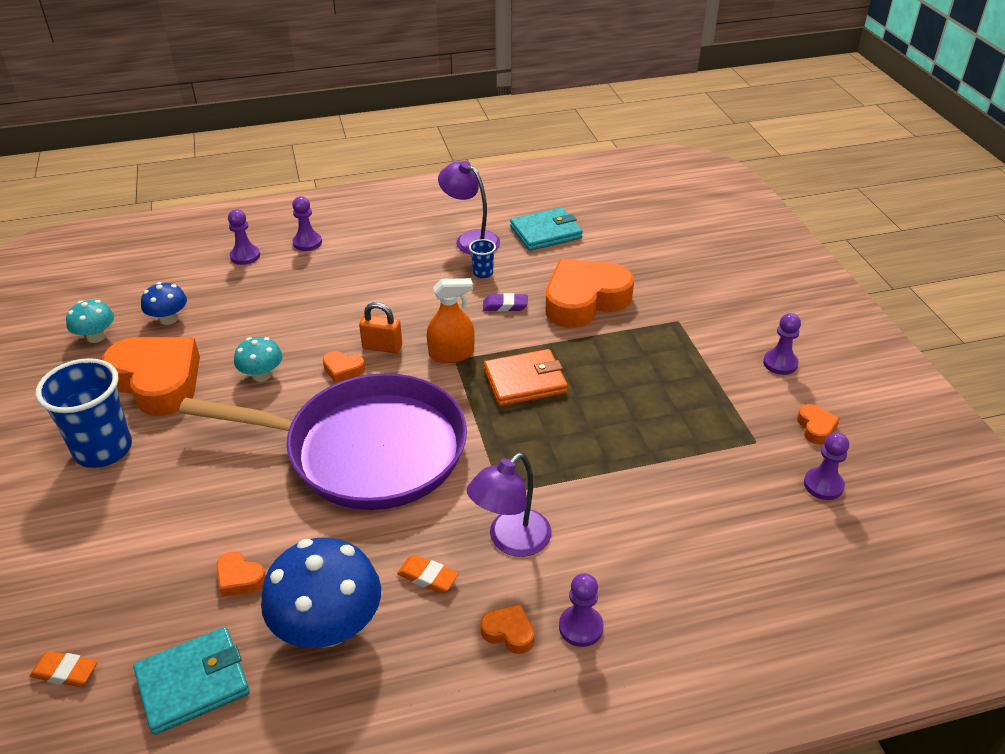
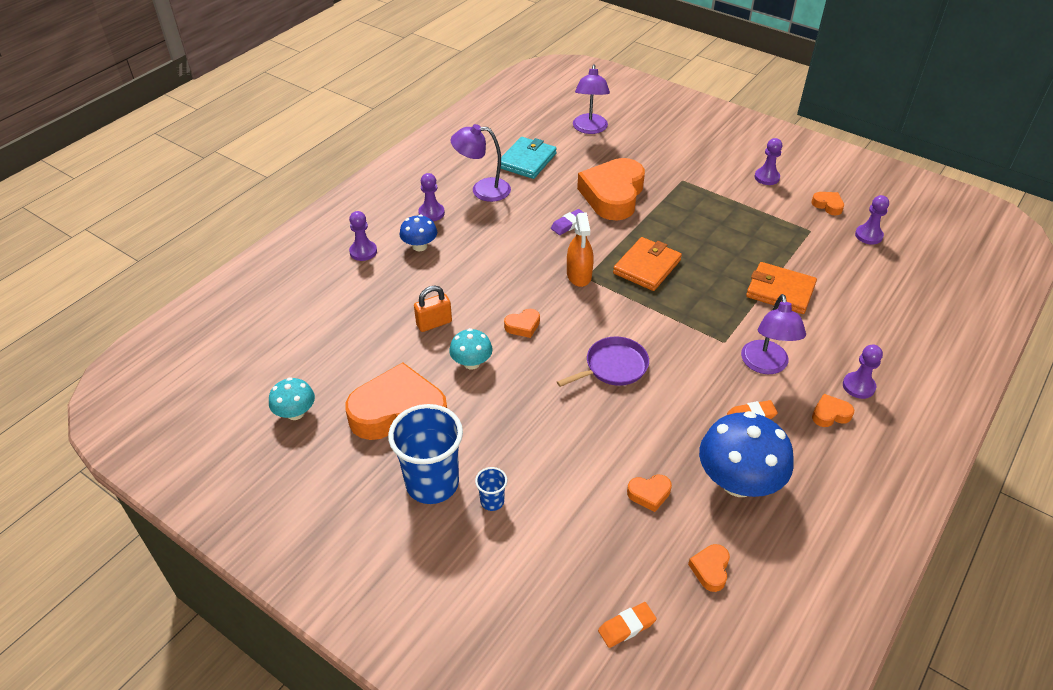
camera: 40 degrees left, 5 degrees up
turquoise wallet [133,627,250,735] -> orange heart [688,544,730,592]
blue mushroom [141,282,187,325] -> blue mushroom moved to [400,215,437,251]
purple pan [179,373,467,510] -> purple pan [557,336,649,387], size x0.42
purple pawn [228,209,260,265] -> purple pawn moved to [418,173,445,221]
orange padlock [359,302,402,353] -> orange padlock moved to [414,286,452,332]
orange spray bottle [427,278,475,363] -> orange spray bottle turned 135 degrees clockwise [567,212,594,287]
blue cup [469,239,496,278] -> blue cup moved to [475,467,507,511]
none -> purple lamp [573,65,610,134]
none -> orange wallet [746,262,817,314]

